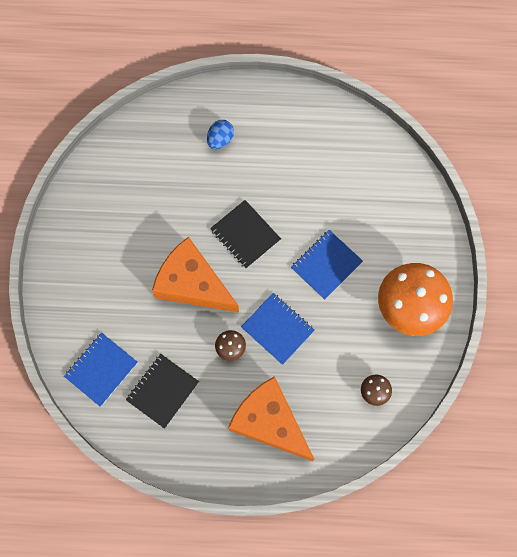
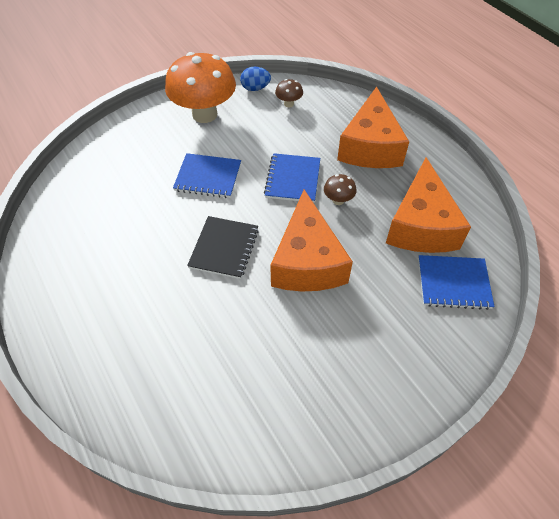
camera: 125 degrees left, 20 degrees down
black notebook [126,354,199,429] -> orange cheese [386,157,471,253]
blue egg [207,120,234,149] -> blue egg moved to [240,67,271,91]

